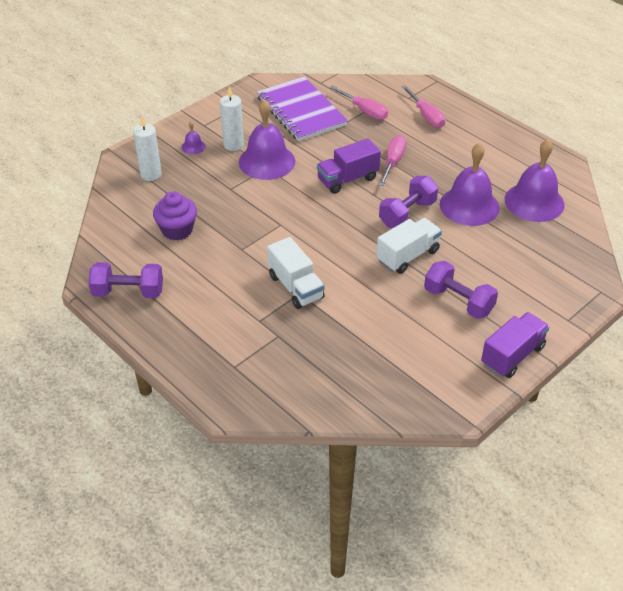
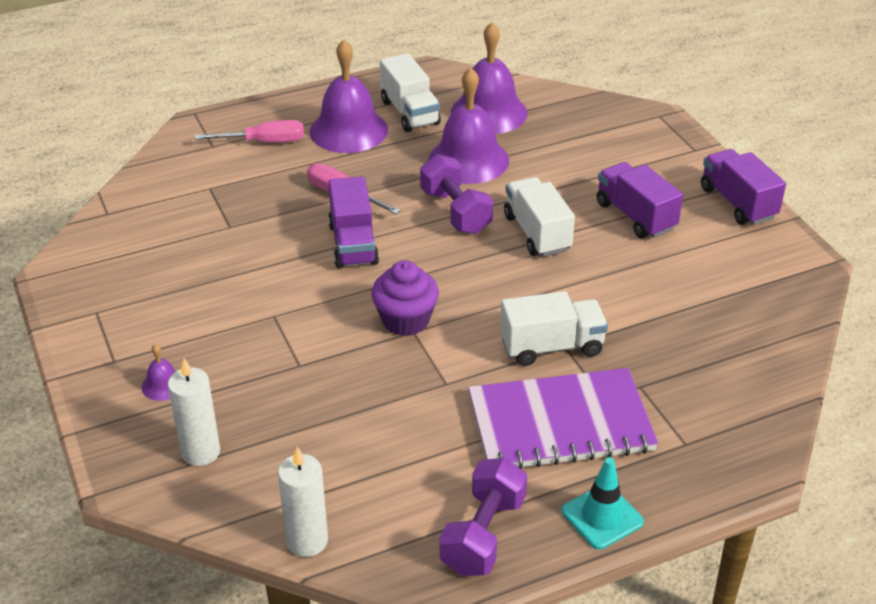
camera: 70 degrees left, 5 degrees down
purple cupcake [153,191,197,241] -> purple cupcake moved to [371,260,439,336]
white candle [220,86,244,151] -> white candle moved to [278,447,328,557]
purple bell [239,99,295,180] -> purple bell moved to [310,39,388,153]
purple notebook [257,76,348,141] -> purple notebook moved to [468,368,658,469]
pink screwdriver [329,85,388,120] -> none
purple dumbbell [424,261,498,319] -> purple truck [597,162,683,239]
none -> white truck [380,53,441,132]
none -> turquoise traffic cone [562,457,644,549]

